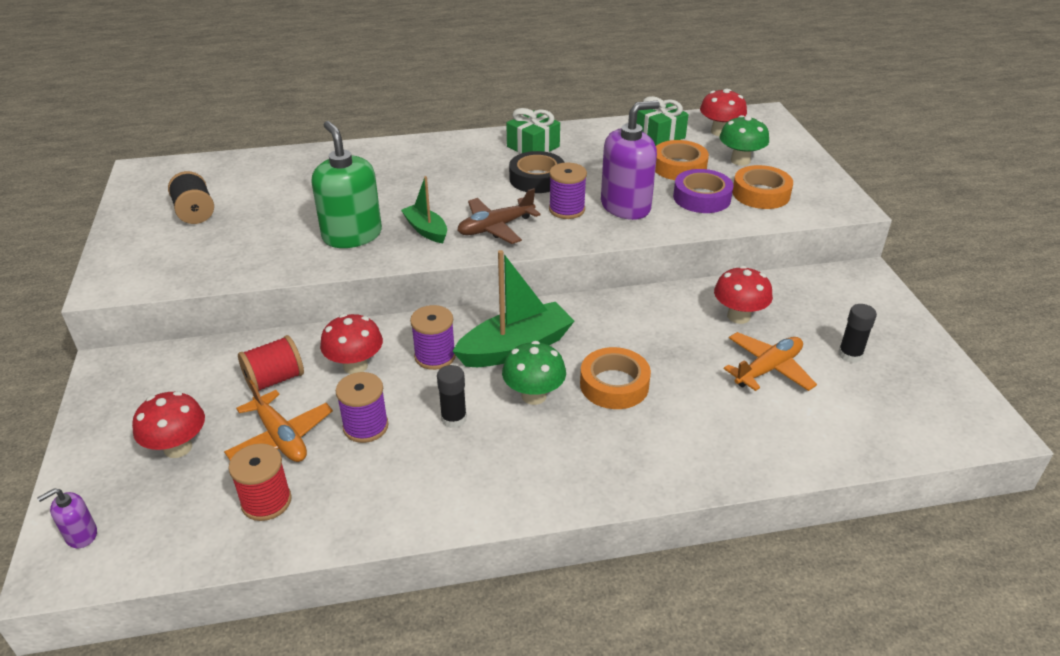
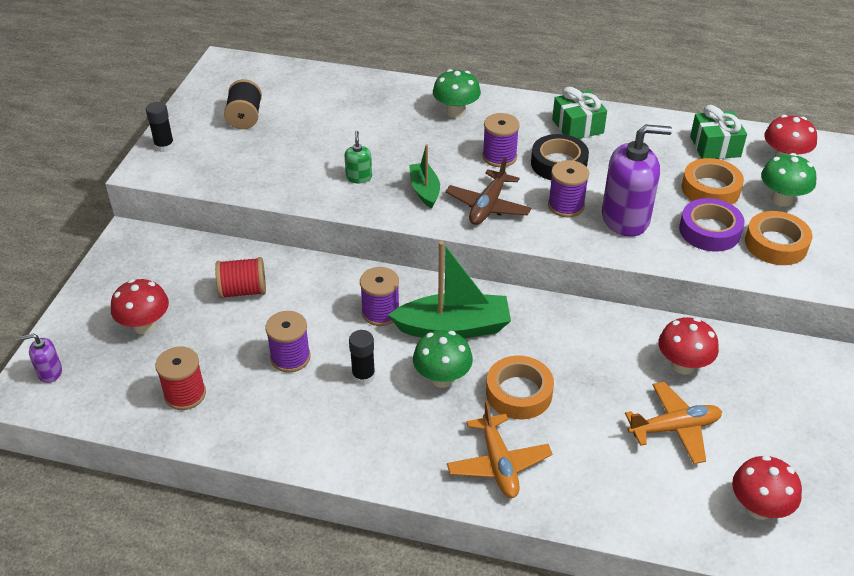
camera: 25 degrees right, 5 degrees up
orange plane [224,380,333,462] -> orange plane moved to [447,401,552,498]
green soap dispenser [312,121,382,248] -> green soap dispenser [344,131,372,183], size x0.46
red mushroom [320,314,383,374] -> red mushroom moved to [732,455,802,520]
brown plane [457,188,541,244] -> brown plane turned 60 degrees counterclockwise [445,157,531,225]
black glue stick [838,304,877,363] -> black glue stick moved to [146,102,174,152]
none -> green mushroom [433,69,481,118]
none -> purple spool [482,113,520,167]

